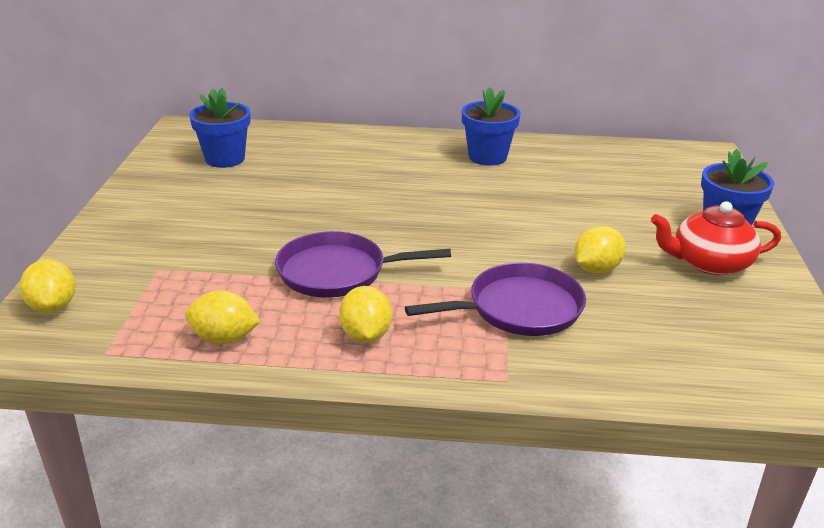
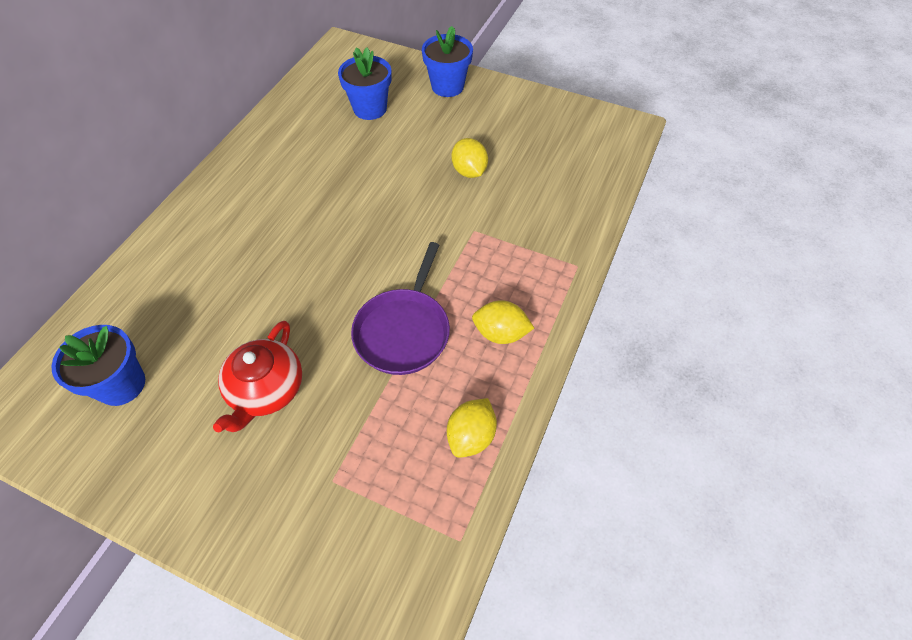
camera: 70 degrees left, 25 degrees up
yellow lemon [20,259,76,313] -> none
purple pan [405,263,586,336] -> none
blue flower pot [462,87,520,166] -> blue flower pot moved to [338,47,392,120]
red teapot [651,201,781,275] -> red teapot moved to [213,321,302,432]

